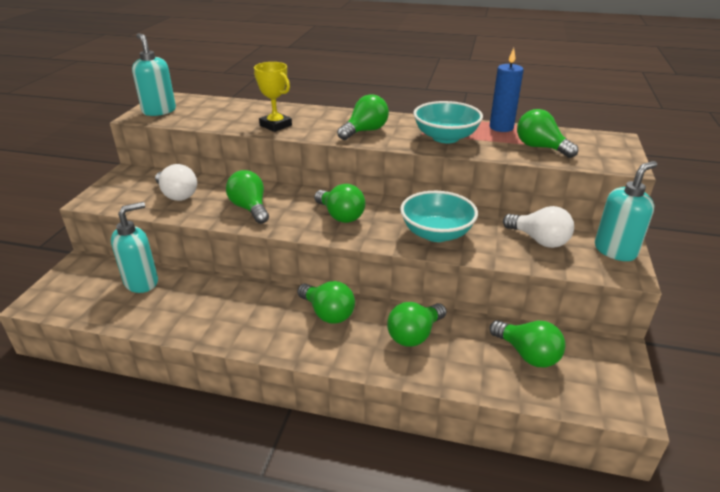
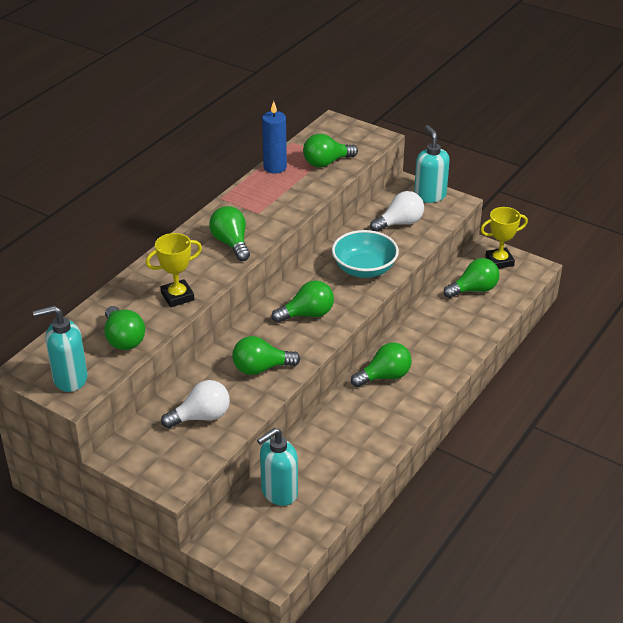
camera: 70 degrees left, 5 degrees up
turquoise soap dispenser [111,202,158,293] -> turquoise soap dispenser turned 105 degrees counterclockwise [257,428,298,506]
green light bulb [387,302,447,347] -> green light bulb moved to [104,306,145,350]
turquoise bowl [413,101,483,143] -> none
none -> yellow trophy [480,207,528,269]

